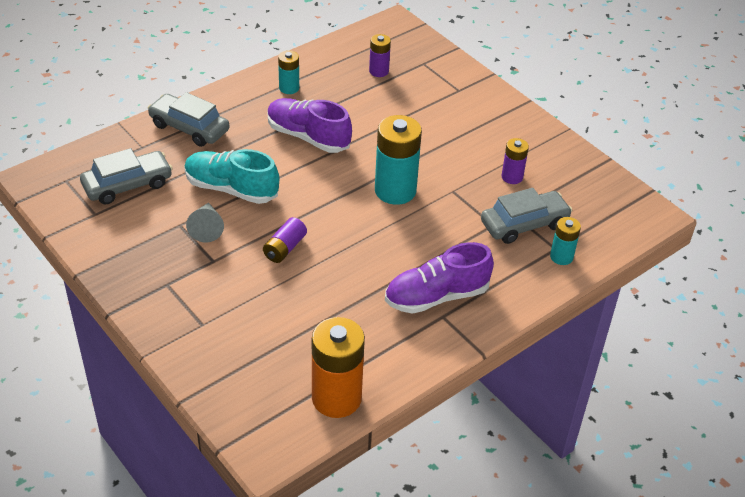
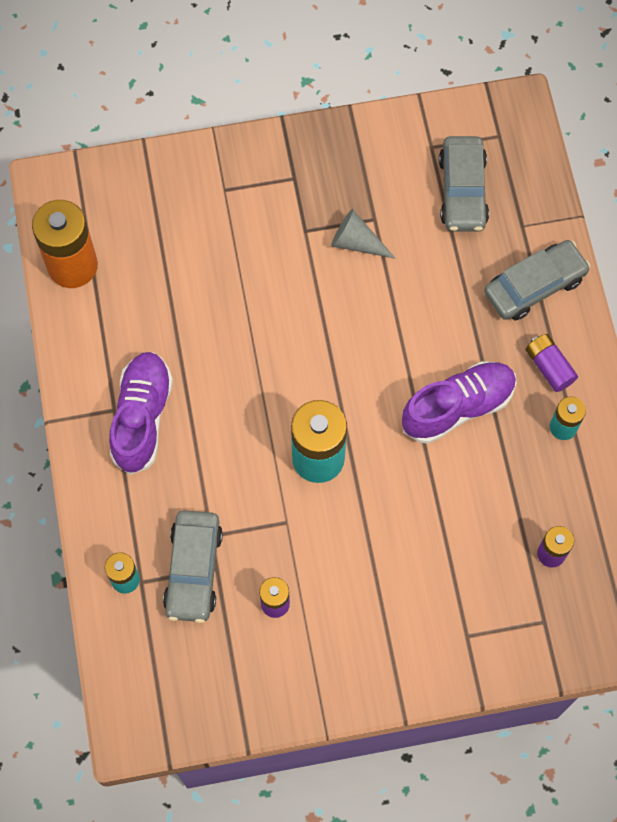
camera: 120 degrees right, 25 degrees up
turquoise shoe [184,149,279,204] -> none
purple battery [263,217,307,263] -> purple battery moved to [526,334,578,392]

